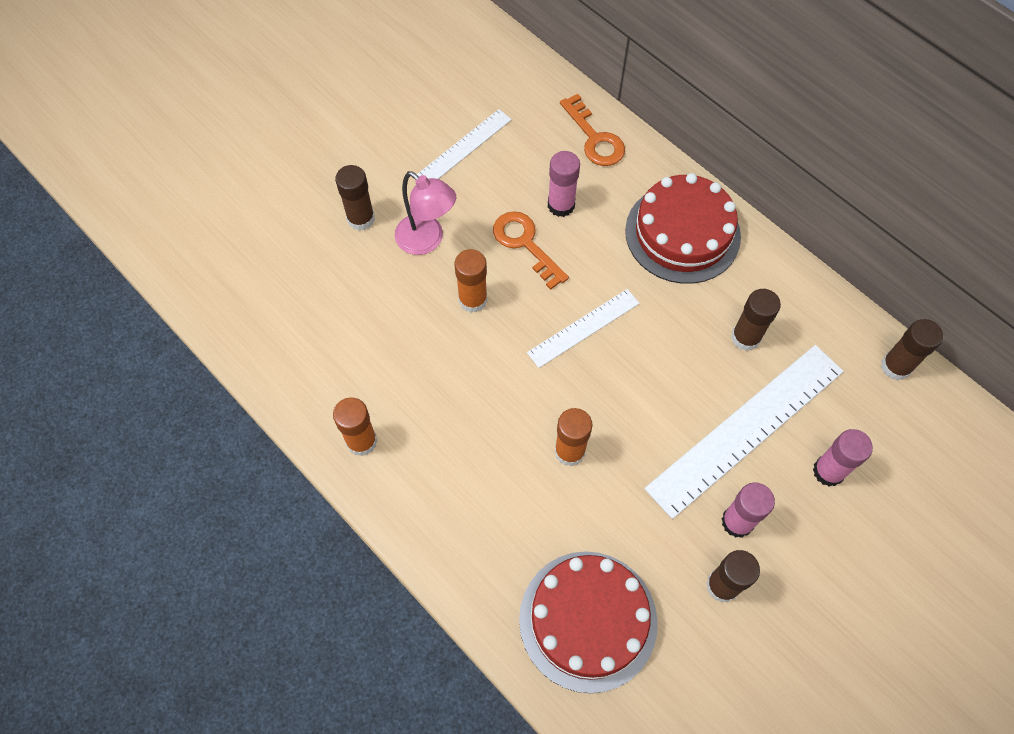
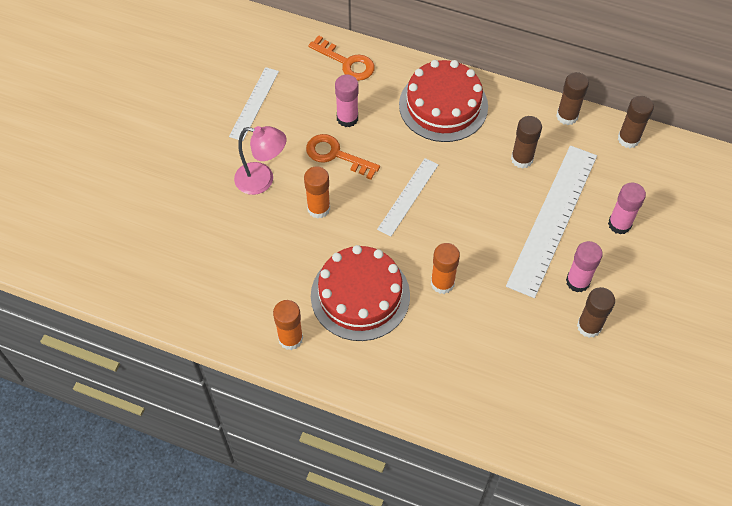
camera: 25 degrees left, 5 degrees down
brown glue stick [335,165,375,231] -> brown glue stick moved to [556,72,589,125]
red cake [519,551,658,693] -> red cake moved to [311,245,410,341]

